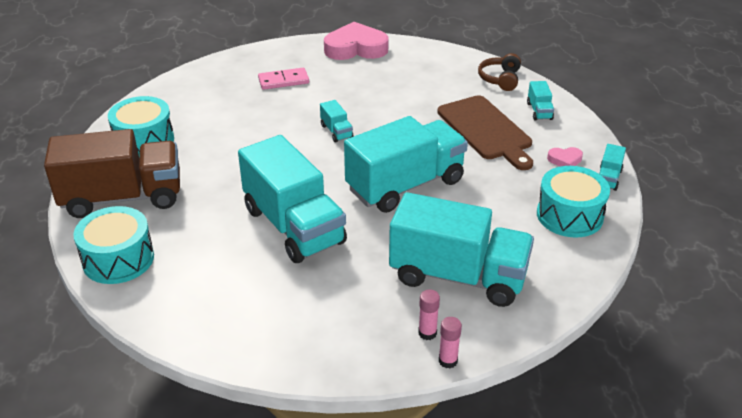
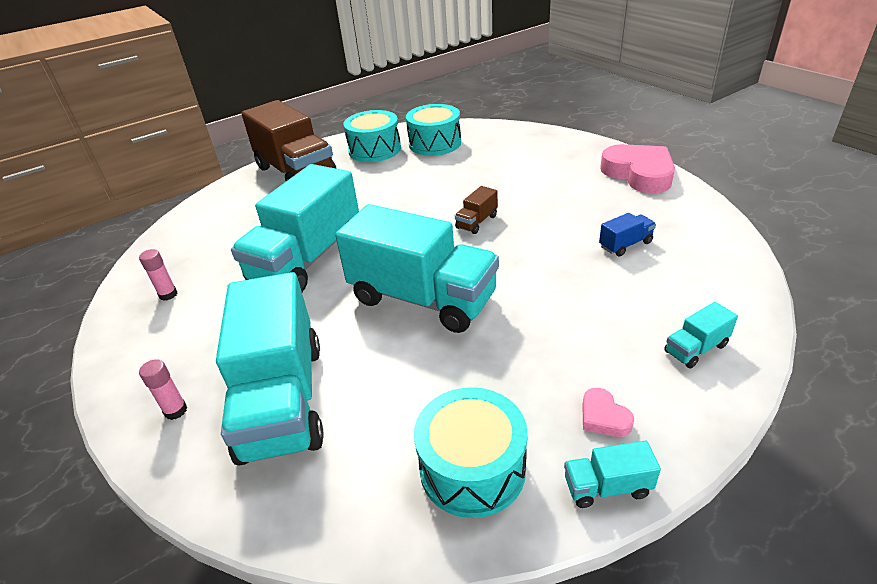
camera: 65 degrees right, 0 degrees up
turquoise drum [73,206,154,284] -> turquoise drum moved to [406,104,461,156]
pink domino [258,68,309,90] -> none
turquoise truck [320,100,353,143] -> brown truck [455,186,498,234]
brown cutting board [437,95,533,170] -> none
pink glue stick [439,317,462,368] -> pink glue stick moved to [139,249,177,300]
brown headphones [478,53,521,91] -> none
none -> blue truck [599,213,656,256]

